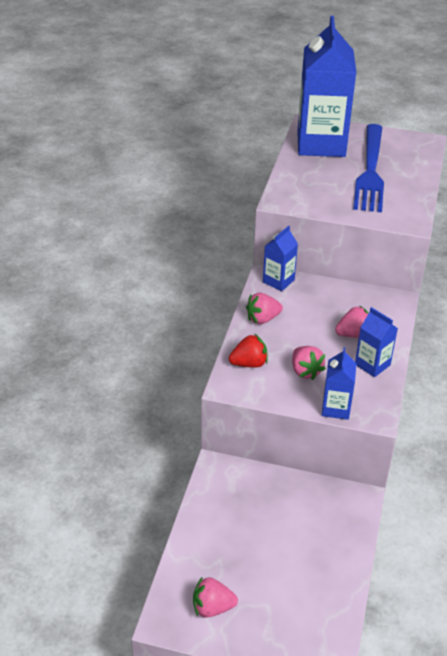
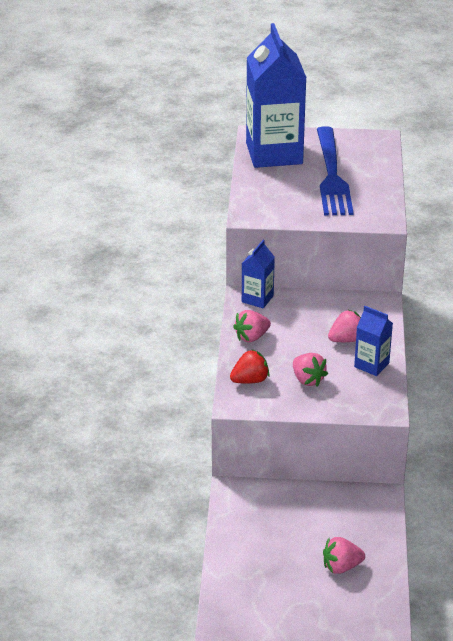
camera: 10 degrees left, 5 degrees down
pink strawberry [193,576,238,618] -> pink strawberry moved to [323,537,365,574]
blue carton [322,347,357,420] -> none

